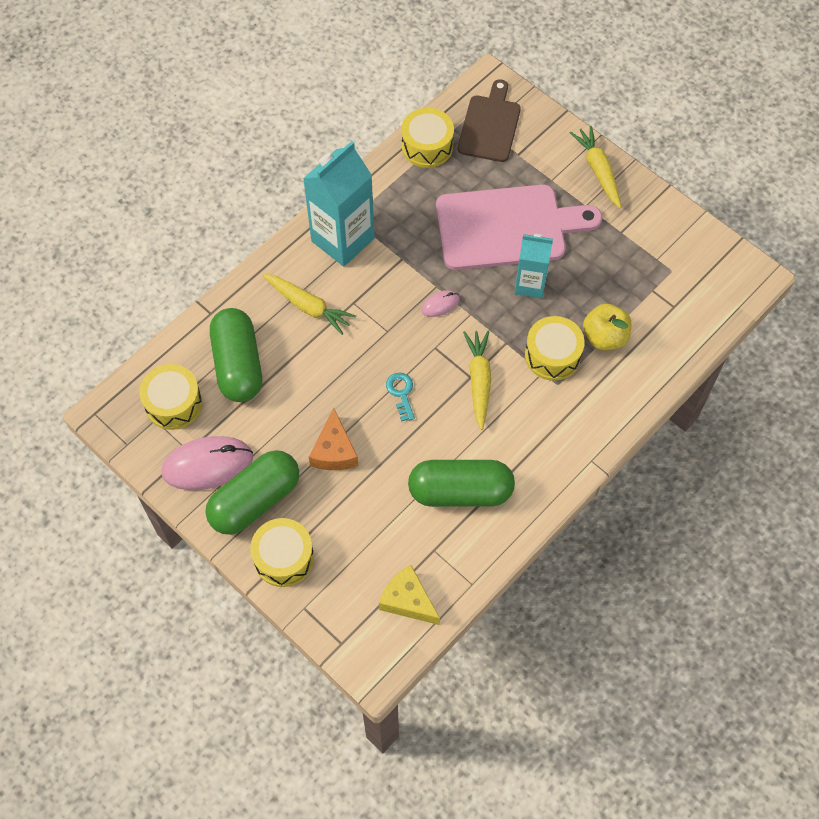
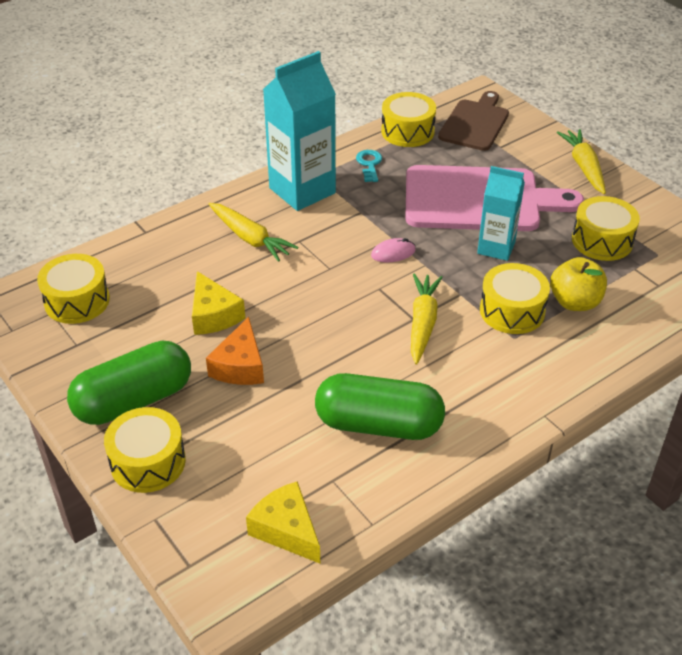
camera: 10 degrees right, 20 degrees down
pink mouse [161,436,253,490] -> none
green capsule [210,308,262,402] -> none
turquoise key [386,373,415,422] -> turquoise key moved to [356,150,382,182]
none -> yellow cheese [192,271,245,335]
none -> yellow drum [572,196,640,261]

